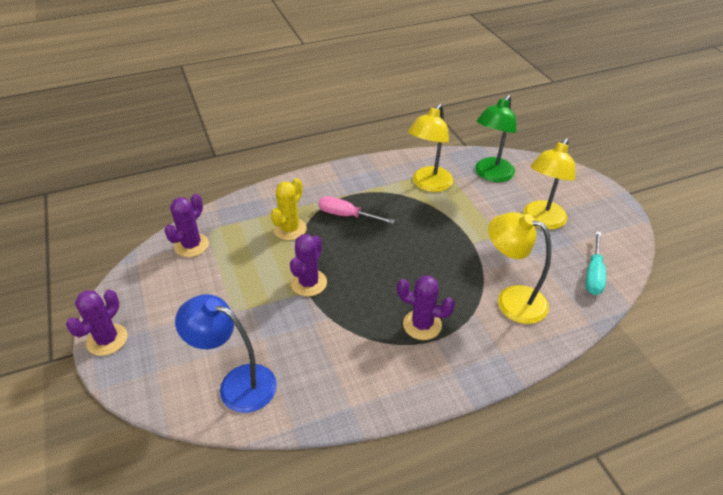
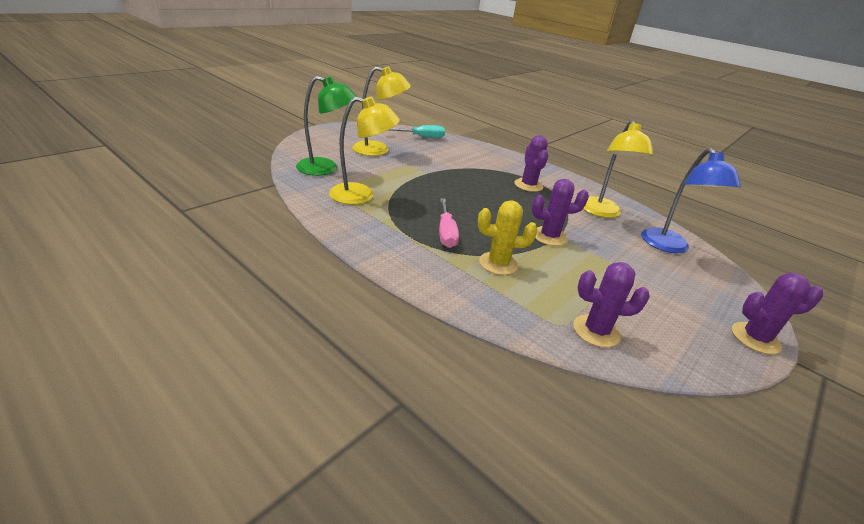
camera: 120 degrees left, 10 degrees down
yellow lamp [488,212,551,324] -> yellow lamp moved to [583,120,654,218]

